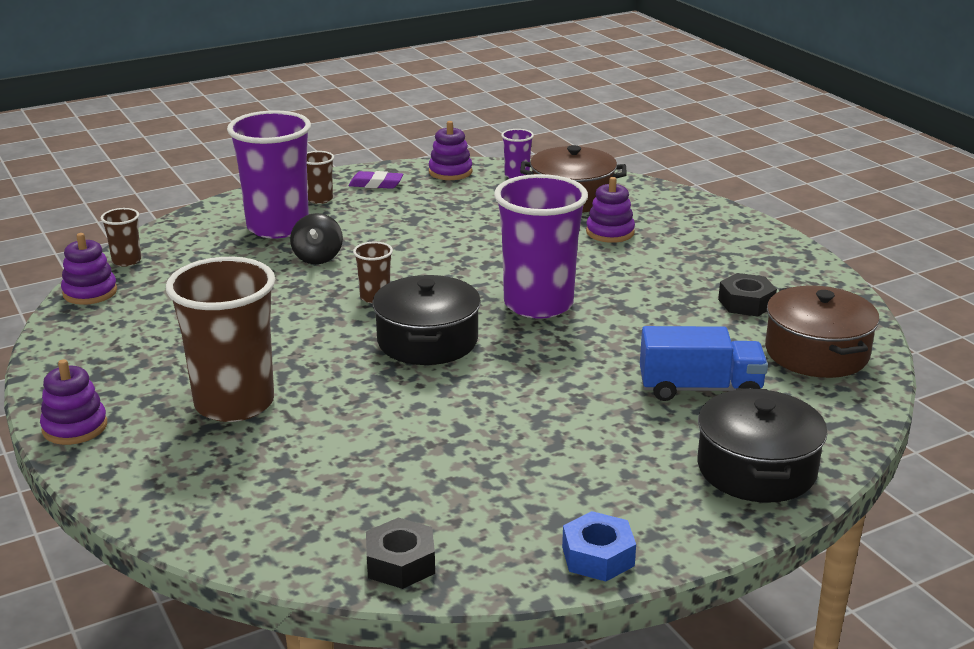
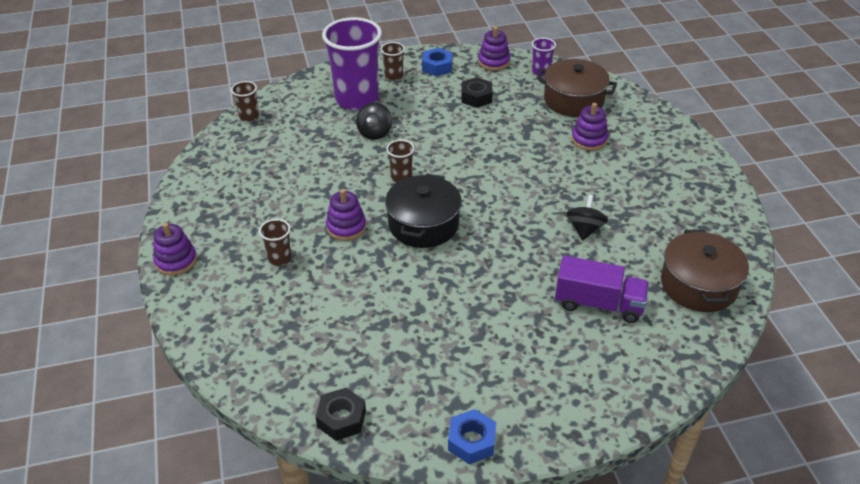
camera: 15 degrees right, 15 degrees up
purple stacking toy [61,233,117,305] -> purple stacking toy moved to [326,189,366,241]
brown cup [166,257,275,422] -> brown cup [259,219,292,266], size x0.44
purple eraser [349,171,403,189] -> blue nut [422,48,453,76]
purple cup [494,174,588,319] -> none
blue truck [640,326,768,401] -> purple truck [555,256,649,323]
black pot [698,388,828,503] -> none
black nut [718,273,777,316] -> black nut moved to [461,77,493,108]
none -> black spinning top [566,195,608,240]

